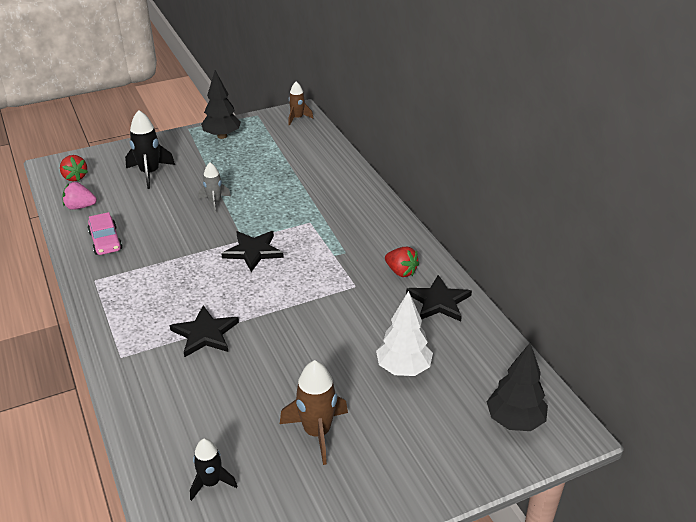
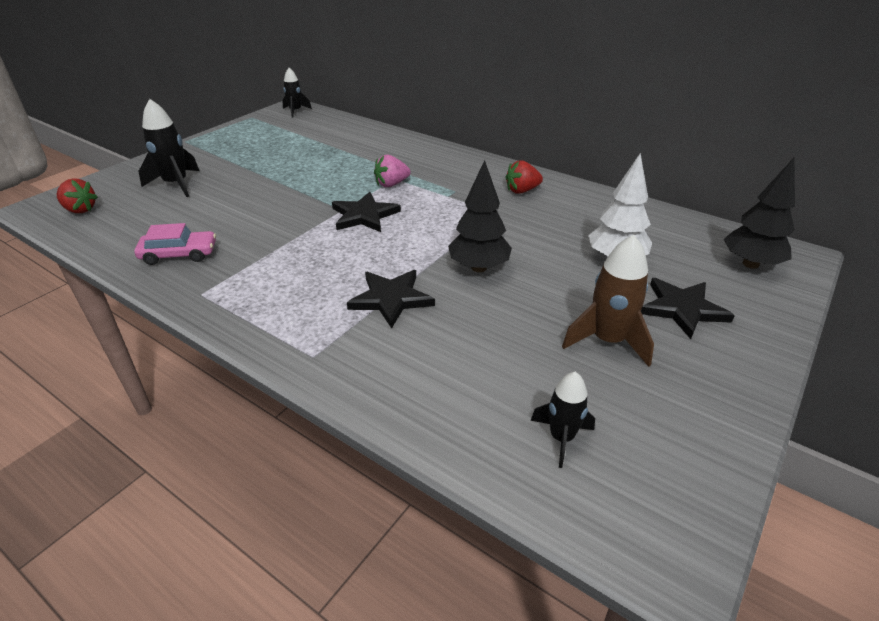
camera: 30 degrees left, 0 degrees up
pink strawberry [63,182,97,210] -> pink strawberry moved to [374,155,411,187]
pink car [88,212,122,255] -> pink car turned 45 degrees counterclockwise [134,223,216,265]
grey rocket [199,163,231,213] -> none
black tree [201,70,241,139] -> black tree moved to [448,160,512,272]
brown rocket [288,82,314,126] -> black rocket [282,68,312,118]
red strawberry [385,247,419,277] -> red strawberry turned 150 degrees clockwise [505,160,543,194]
black star [406,275,472,321] -> black star moved to [641,278,735,339]

